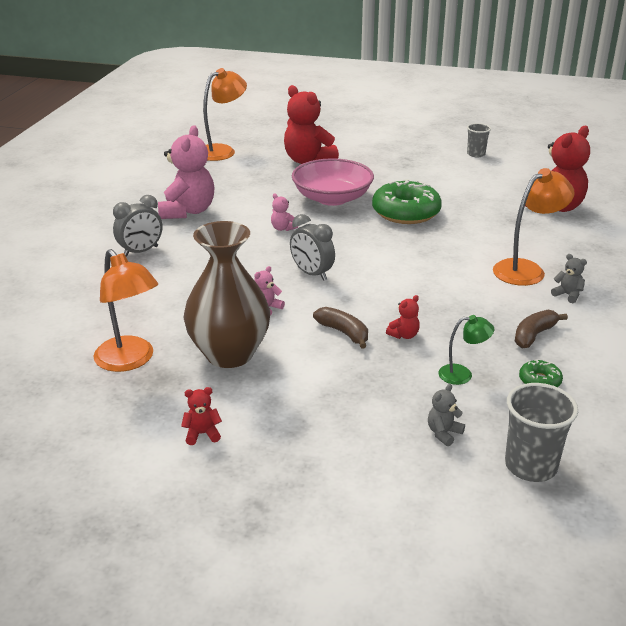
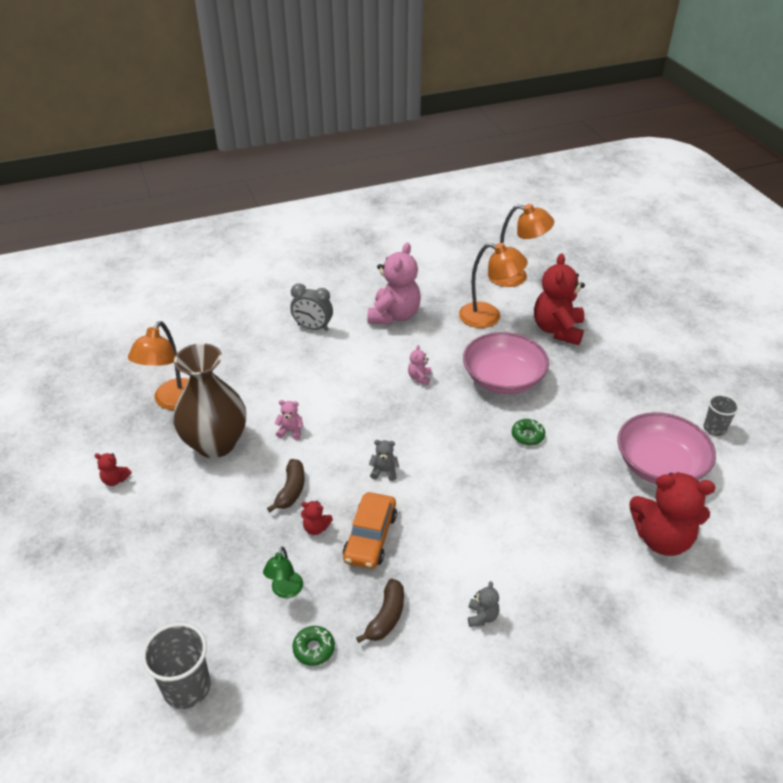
camera: 55 degrees right, 10 degrees up
pink teddy bear [158,125,214,219] -> pink teddy bear turned 45 degrees counterclockwise [368,243,421,325]
red teddy bear [181,387,222,445] -> red teddy bear turned 150 degrees clockwise [94,453,132,486]
grey clock [290,214,335,281] -> none
green donut [372,179,442,224] -> green donut [512,419,545,445], size x0.45
grey teddy bear [428,384,465,446] -> grey teddy bear moved to [369,440,399,481]
green lamp [438,315,494,385] -> green lamp turned 45 degrees clockwise [263,546,303,598]
orange lamp [493,168,575,286] -> orange lamp moved to [459,243,528,328]
brown banana [515,310,568,348] -> brown banana turned 105 degrees clockwise [356,578,404,643]
none -> orange car [343,492,397,569]
none -> pink bowl [617,412,716,484]

